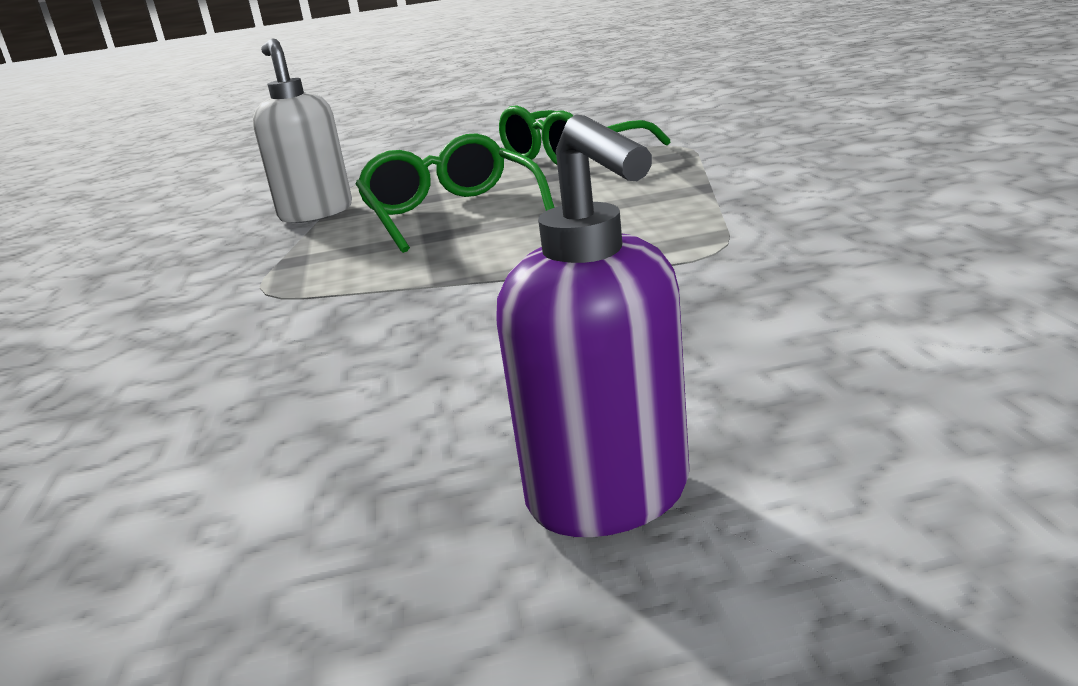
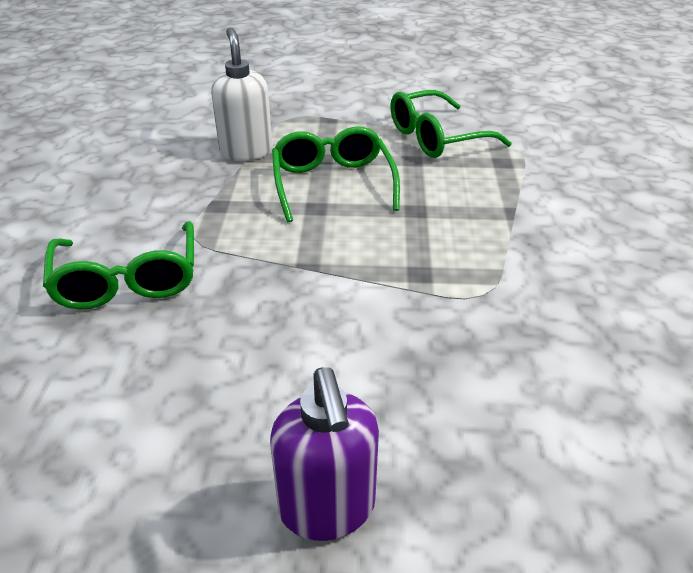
camera: 10 degrees right, 15 degrees up
none -> green glasses [43,221,194,309]

